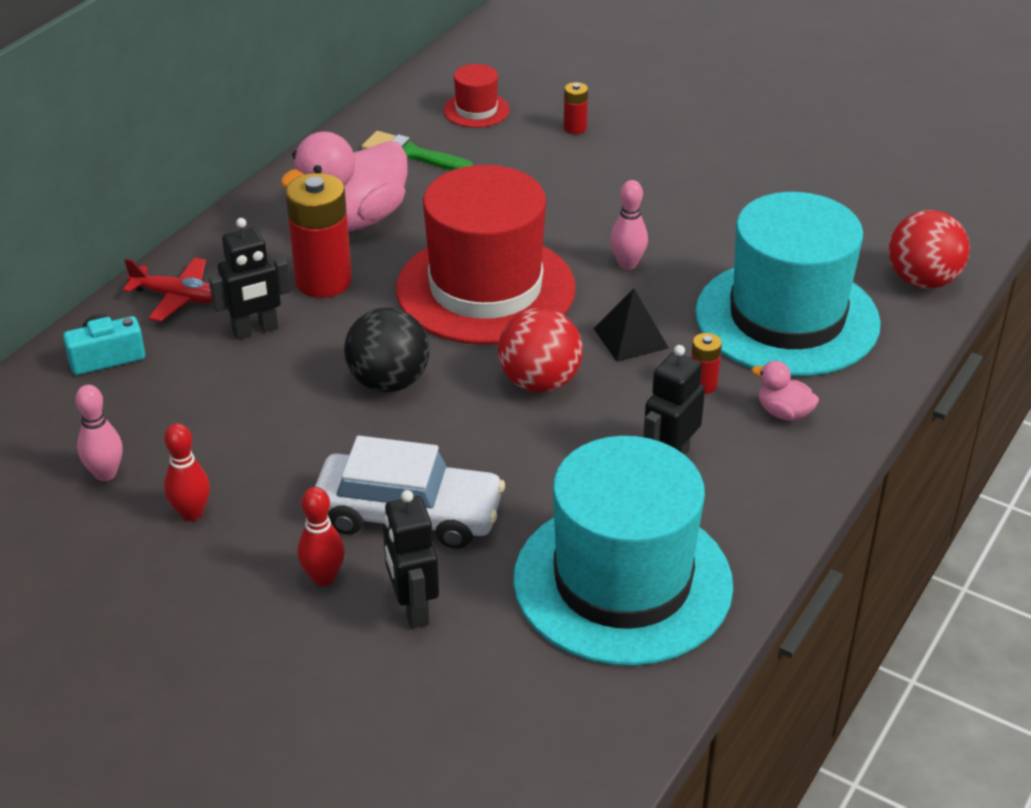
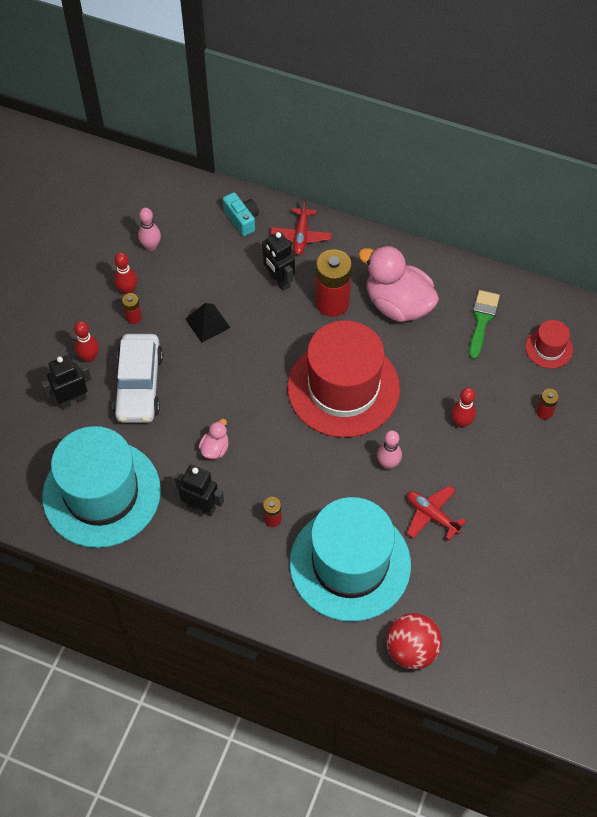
camera: 80 degrees right, 20 degrees up
black ball [344,307,429,392] -> none
red ball [498,308,583,393] -> none
black pyramid [594,288,669,362] -> black pyramid moved to [185,303,230,343]
pink duck [751,361,819,421] -> pink duck moved to [199,419,229,459]
none -> red battery [122,293,142,324]
none -> red plane [407,485,466,540]
none -> red bowling pin [451,388,476,428]

